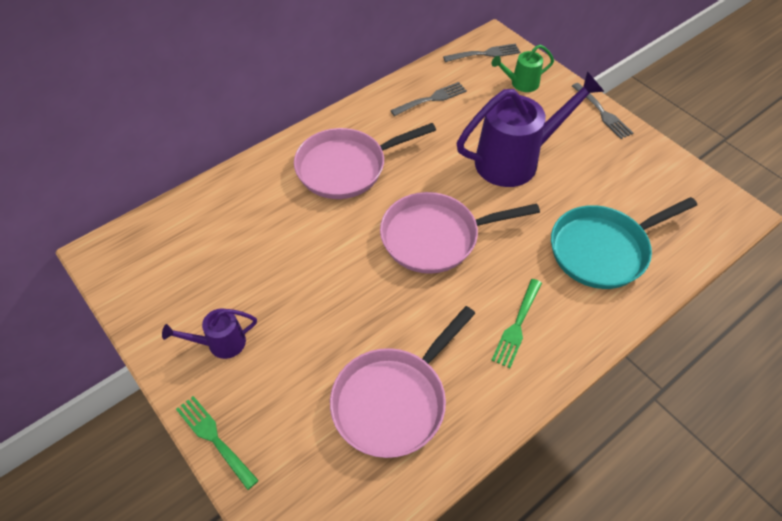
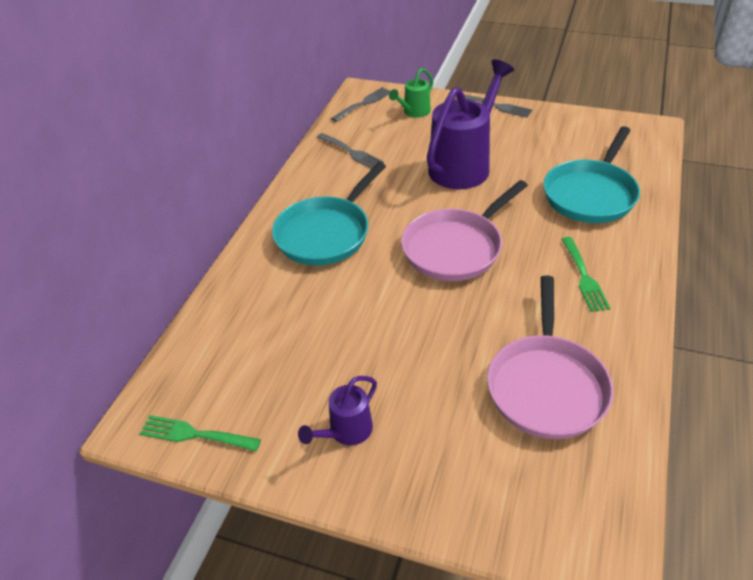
camera: 30 degrees left, 10 degrees down
green fork [176,396,259,490] -> green fork moved to [139,415,261,451]
pink pan [294,123,436,199] -> turquoise pan [272,162,386,266]
grey fork [390,82,467,116] -> grey fork turned 105 degrees clockwise [317,133,384,169]

